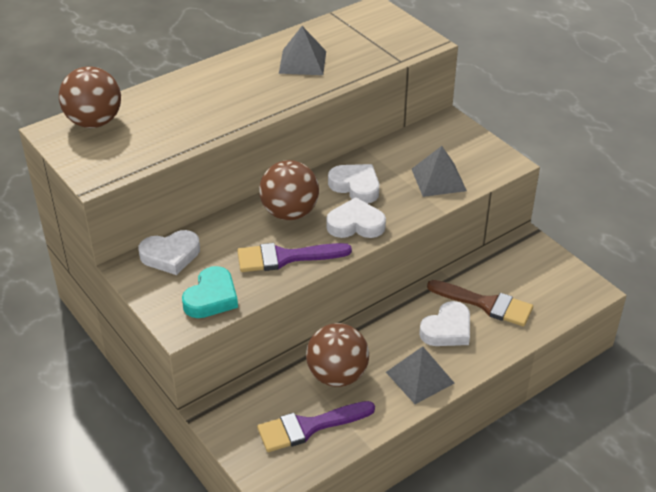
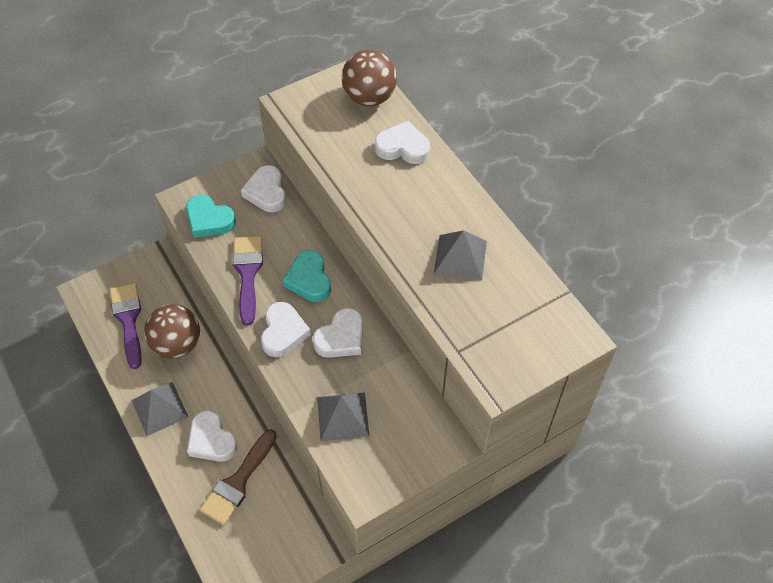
camera: 95 degrees right, 15 degrees up
brown ball [259,160,319,220] -> turquoise heart [283,250,331,302]
none -> white heart [375,121,430,164]

